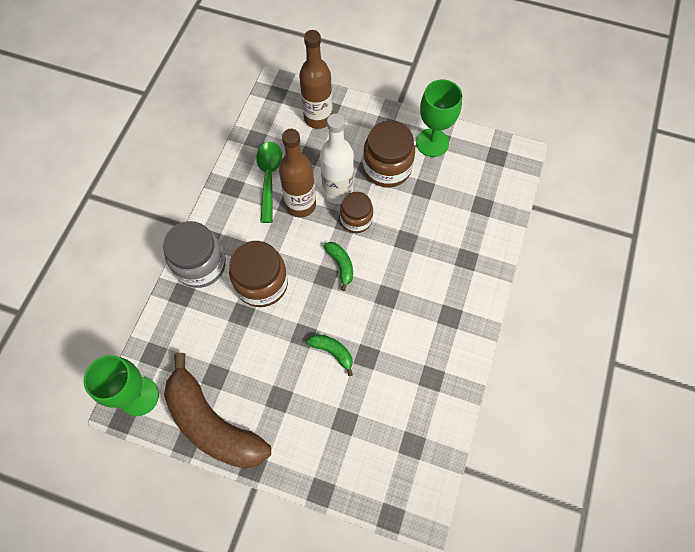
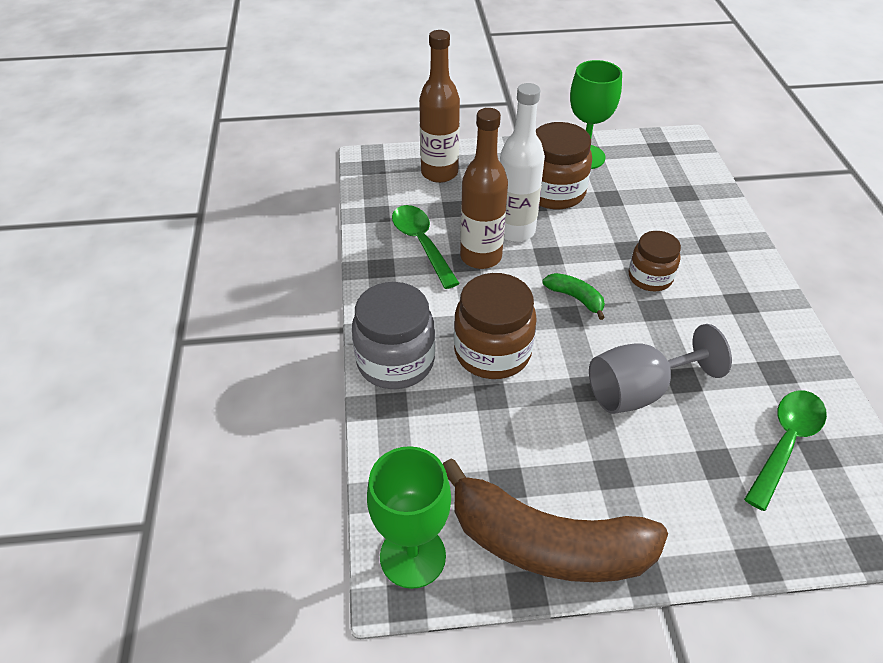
camera: 25 degrees left, 20 degrees down
green banana [307,334,353,376] -> grey goblet [589,324,732,414]
brown jar [340,192,373,233] -> brown jar moved to [629,231,681,291]
none -> green spoon [744,391,827,511]

